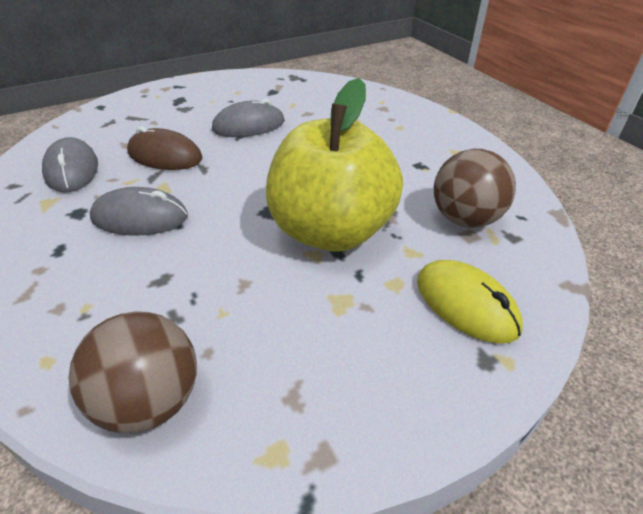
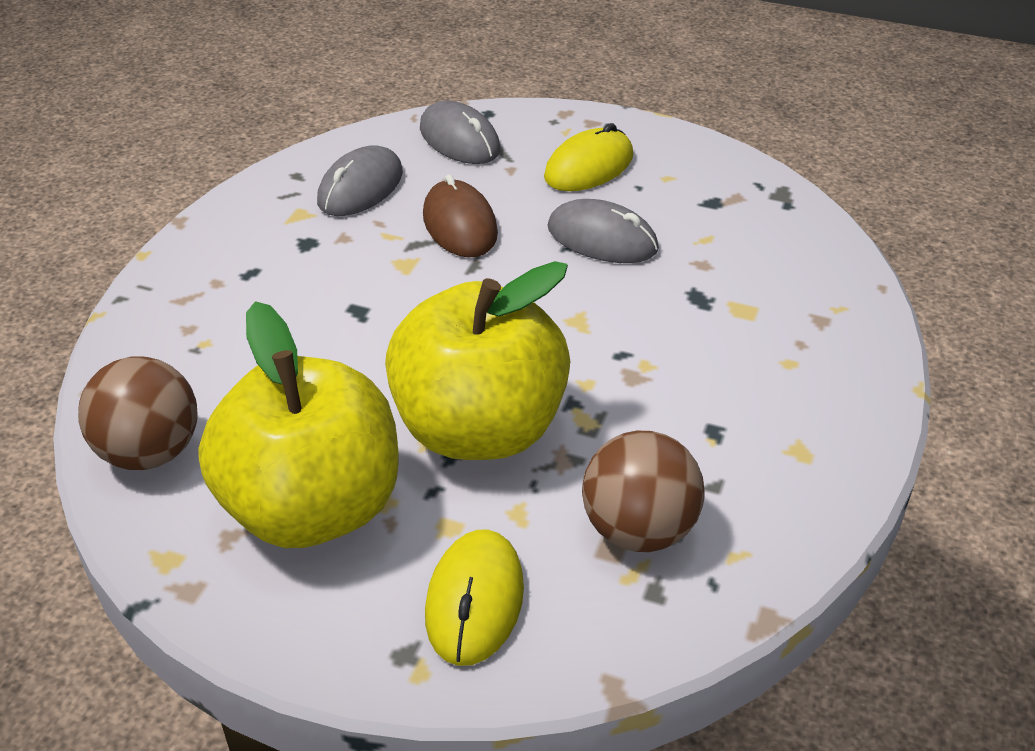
camera: 50 degrees right, 0 degrees up
grey mouse [90,187,188,236] -> grey mouse moved to [420,101,500,164]
none -> yellow apple [198,301,399,548]
none -> yellow mouse [544,123,633,191]

